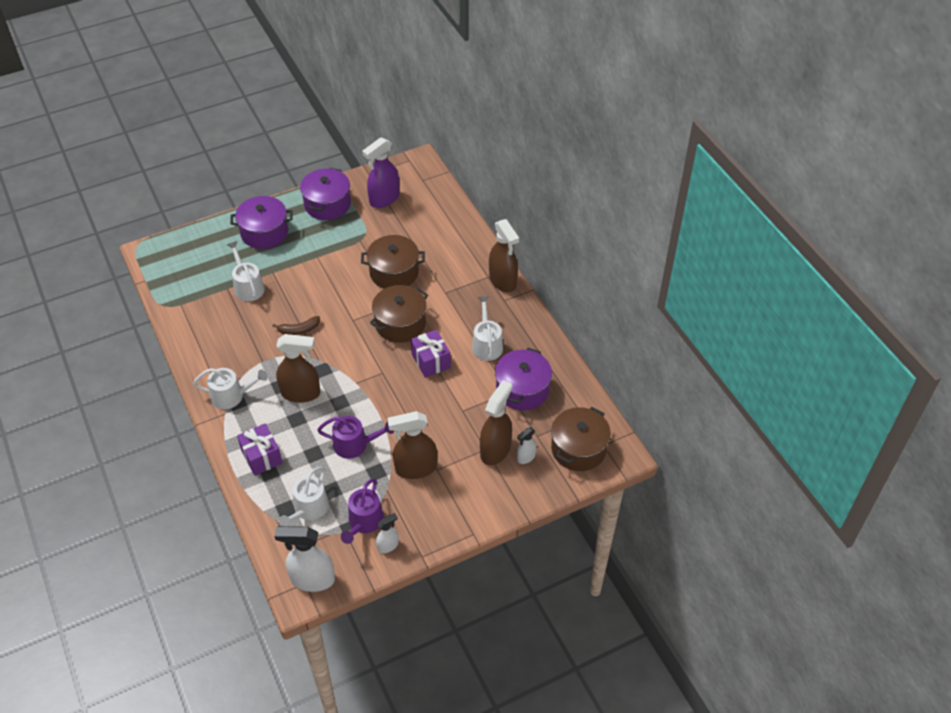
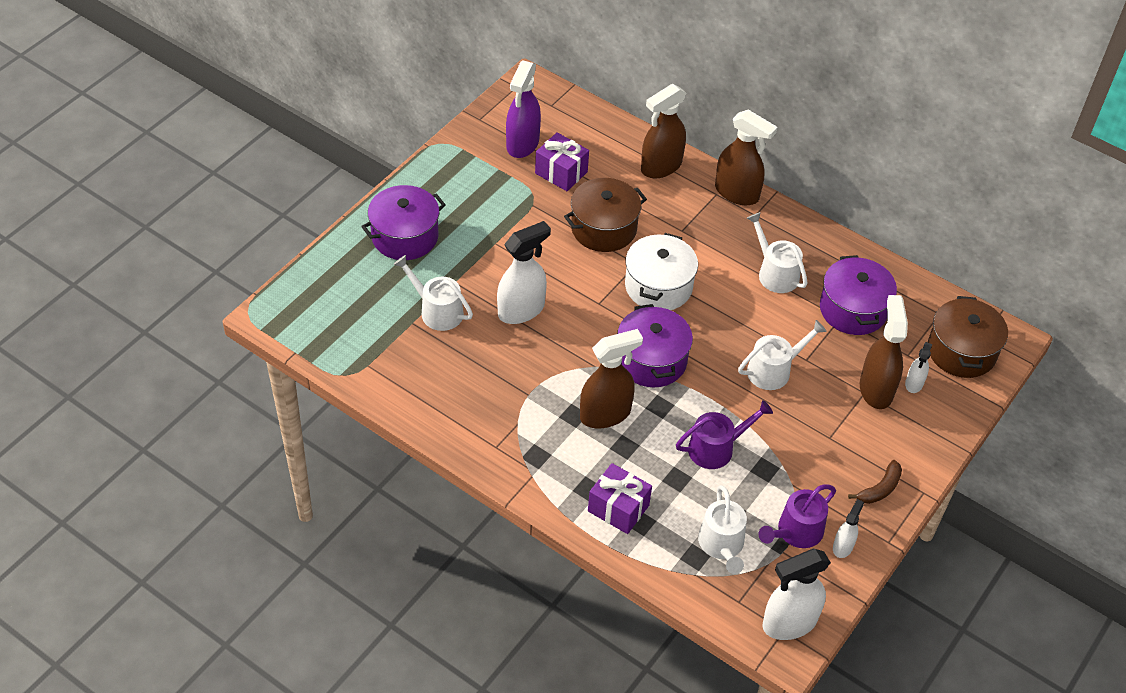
camera: 30 degrees left, 0 degrees up
white watering can [193,368,268,409] -> white watering can moved to [738,320,827,390]
brown banana [273,316,320,335] -> brown banana moved to [848,460,902,504]
purple pot [300,168,351,220] -> purple pot moved to [617,304,693,387]
purple watering can [341,478,384,544] -> purple watering can turned 60 degrees clockwise [759,484,836,548]
brown pot [370,285,428,343] -> white pot [625,233,698,310]
brown spray bottle [387,411,437,479] -> brown spray bottle moved to [641,84,687,178]
purple gift [411,330,451,378] -> purple gift moved to [535,132,589,191]
none -> white spray bottle [497,221,551,324]

